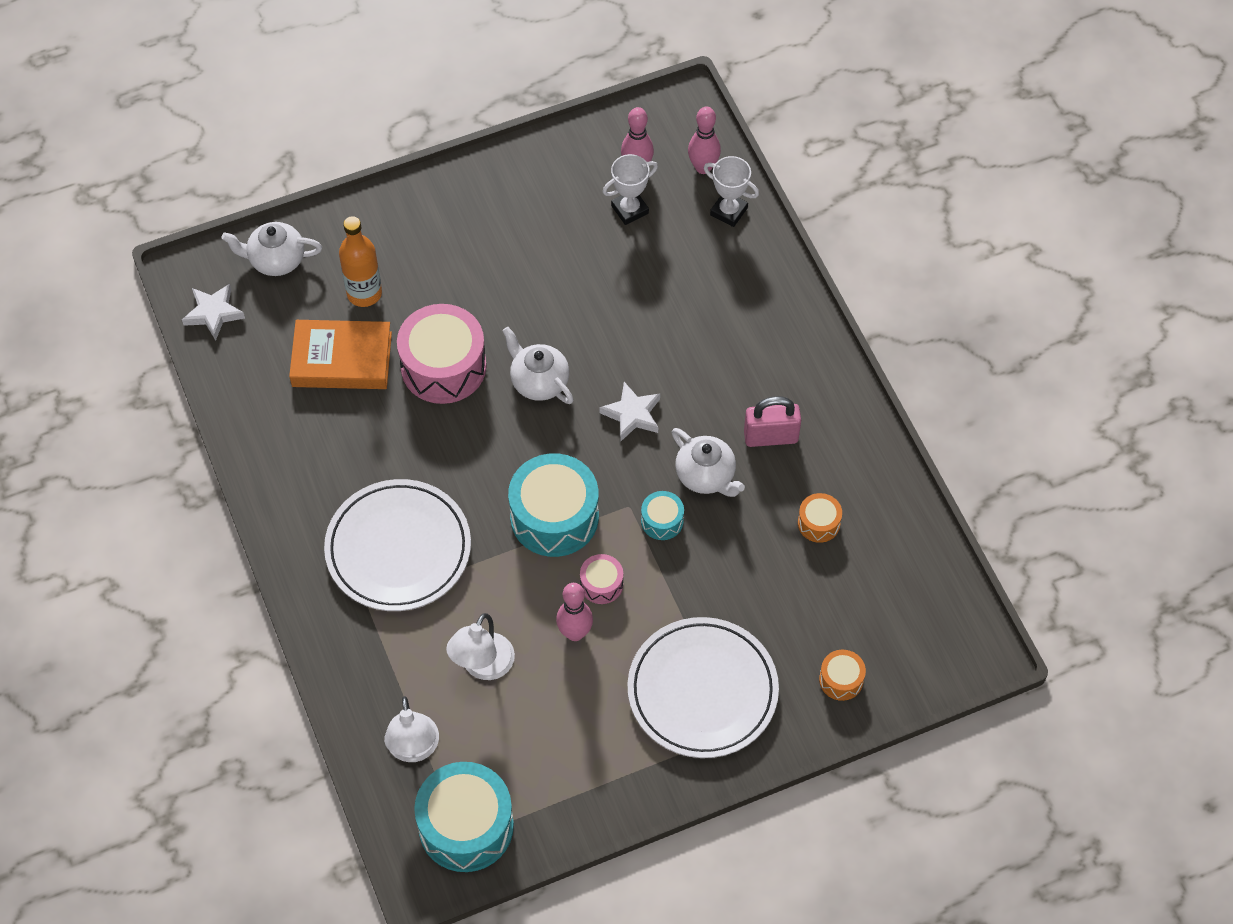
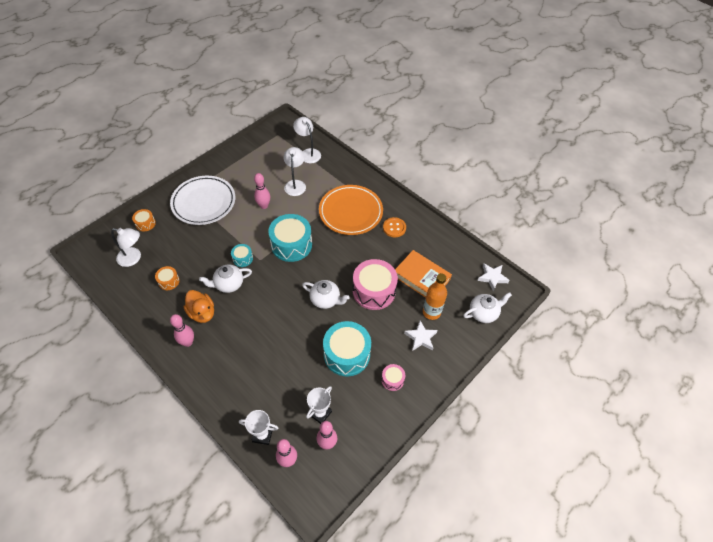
camera: 155 degrees right, 5 degrees down
orange book [289,320,392,389] -> orange book turned 60 degrees clockwise [395,250,452,298]
white plate [324,479,471,611] -> orange plate [319,185,383,235]
turquoise drum [414,762,514,872] -> turquoise drum moved to [323,321,371,376]
pink drum [580,554,623,604] -> pink drum moved to [381,364,405,391]
white star [599,382,660,441] -> white star moved to [404,321,438,351]
white teapot [672,428,745,497] -> white teapot turned 45 degrees counterclockwise [199,265,252,293]
pink padlock [744,396,801,447] -> orange duck [183,290,214,323]
none -> white lamp [111,228,141,267]
none -> pink bowling pin [170,314,194,347]
none -> orange button [383,217,406,237]

